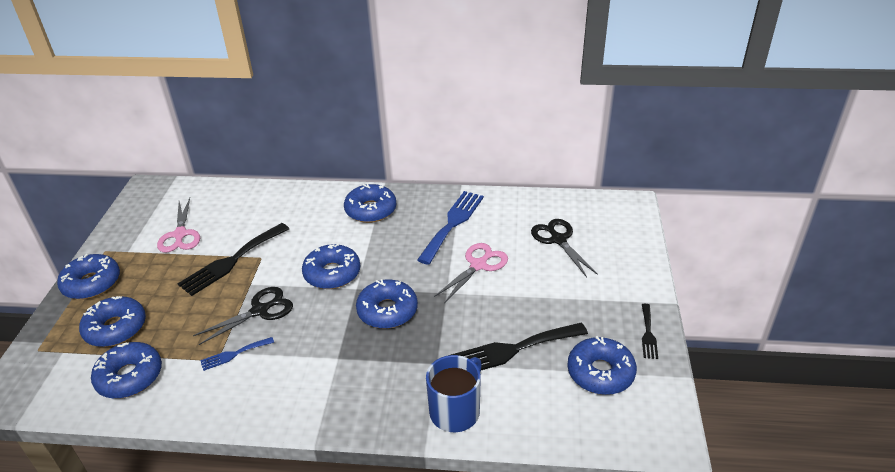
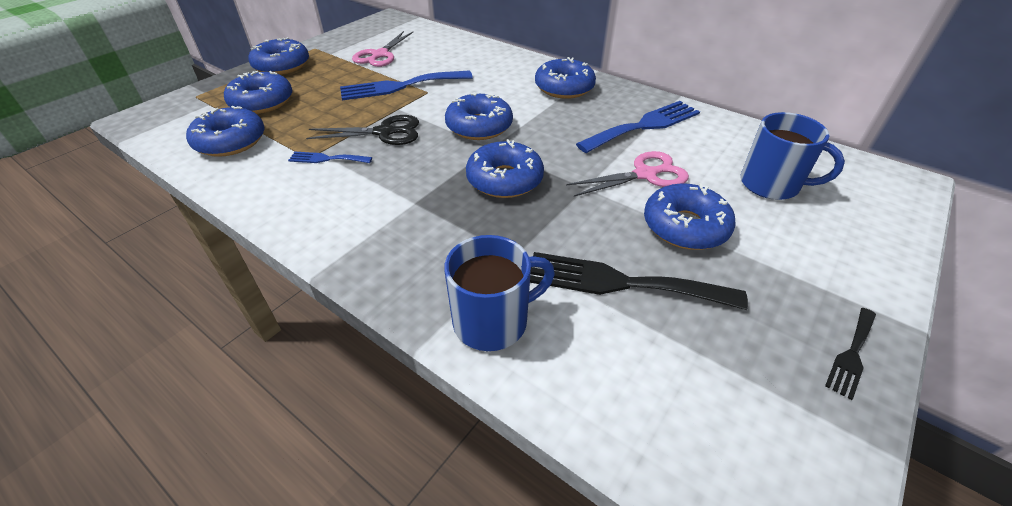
camera: 30 degrees right, 5 degrees up
black fork [178,223,289,296] -> blue fork [340,71,473,101]
black scissors [531,219,598,277] -> blue mug [740,112,845,200]
blue donut [567,336,637,395] -> blue donut moved to [644,183,736,250]

